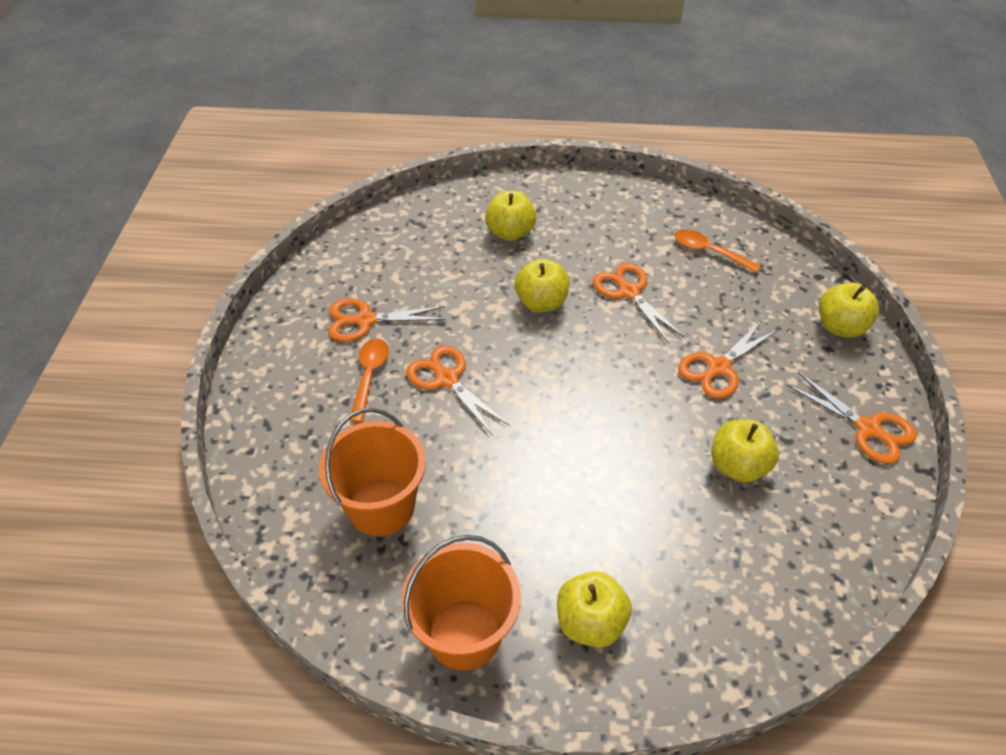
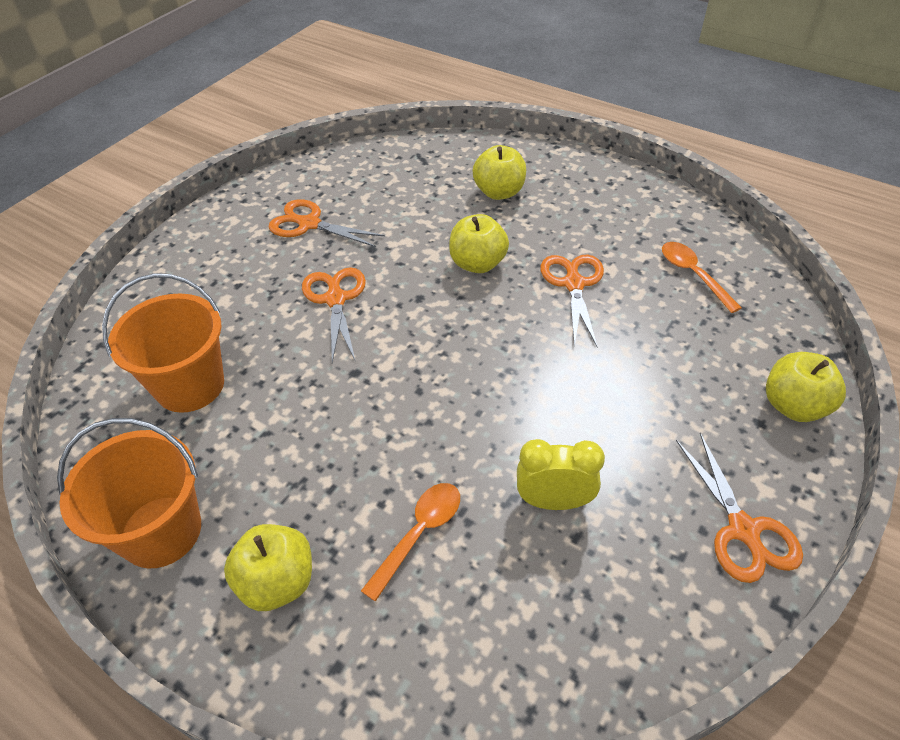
camera: 30 degrees right, 0 degrees up
orange spoon [349,339,389,423] -> orange spoon moved to [361,483,460,602]
orange scissors [678,320,778,399] -> none
yellow apple [711,419,779,483] -> yellow clock [517,439,605,510]

